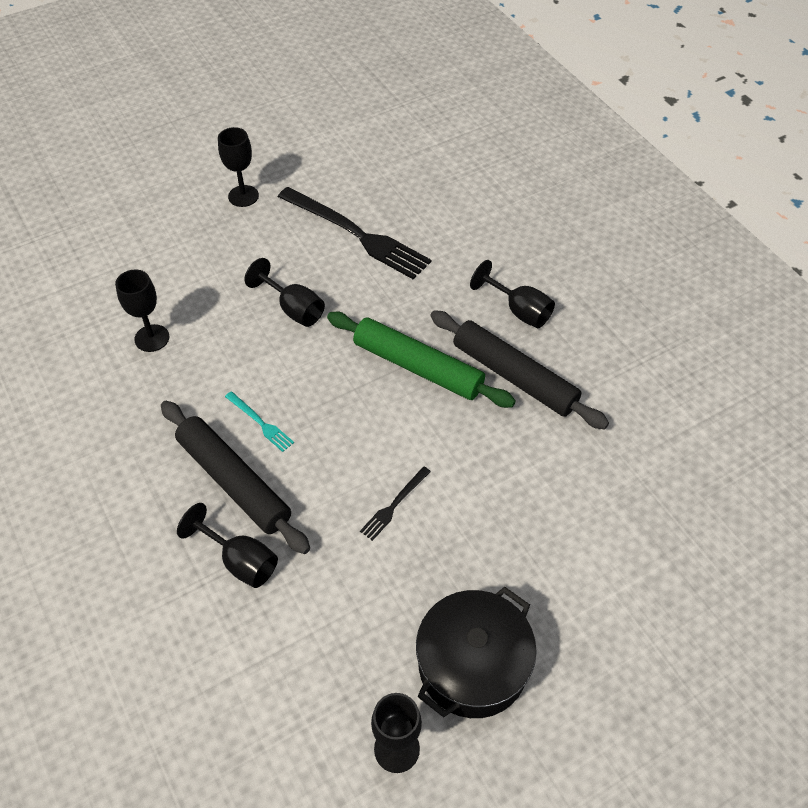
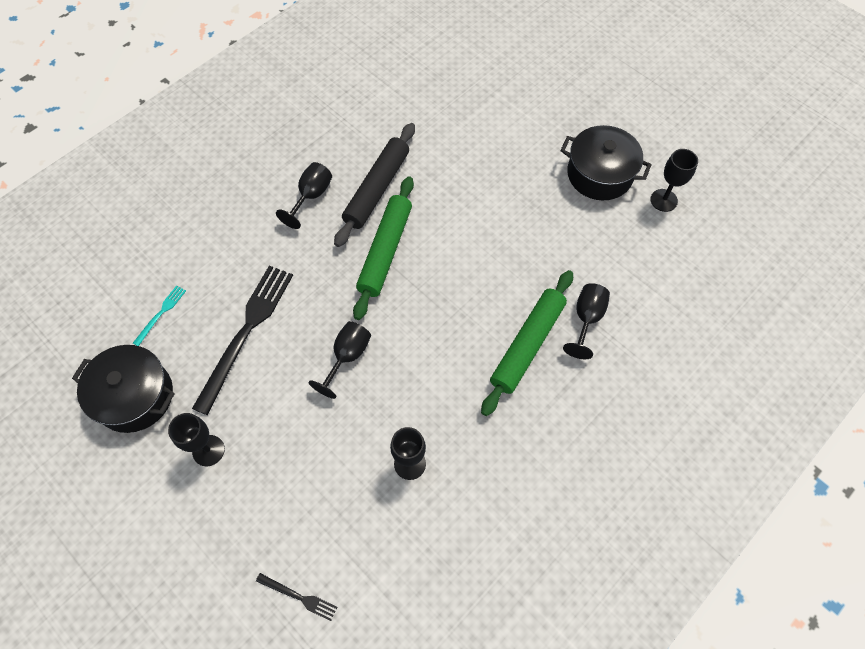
camera: 105 degrees left, 10 degrees up
black rolling pin [161,401,310,554] -> green rolling pin [481,270,573,416]
turquoise fork [225,391,294,452] -> turquoise fork moved to [133,285,186,346]
black fork [360,466,431,541] -> black fork moved to [256,573,337,621]
none -> black pot [72,345,175,433]

